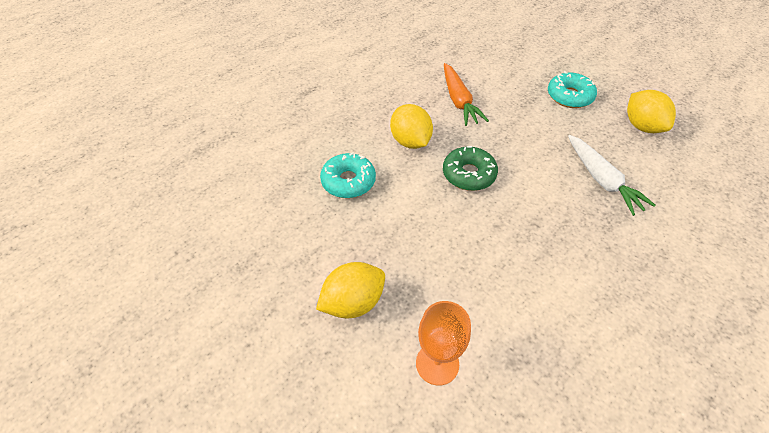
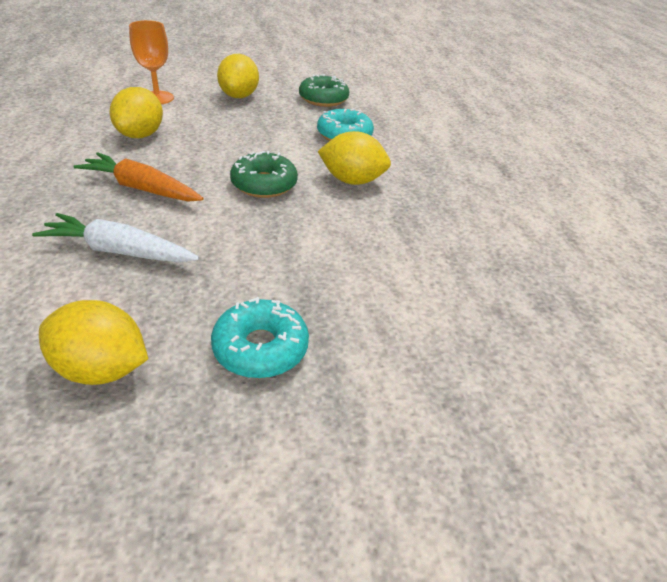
camera: 125 degrees right, 10 degrees down
orange carrot [444,63,489,126] -> orange carrot moved to [73,152,203,202]
none -> yellow lemon [110,87,163,138]
none -> green donut [299,74,349,107]

